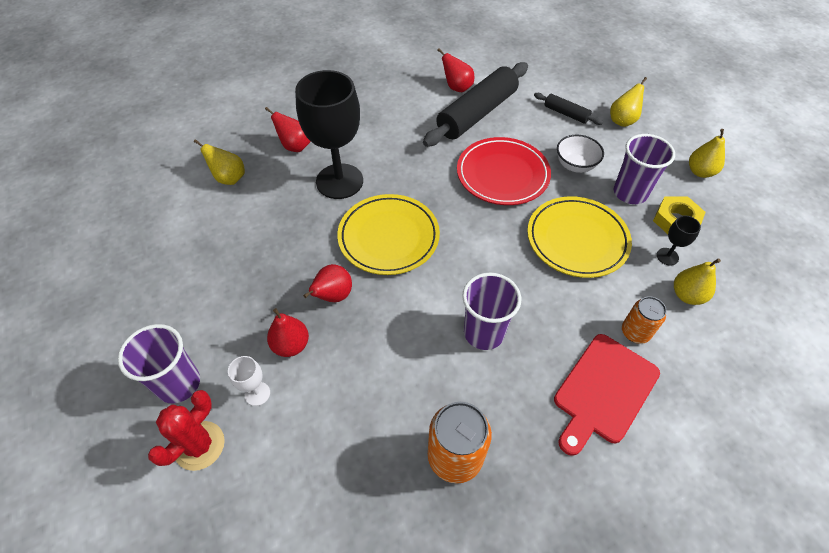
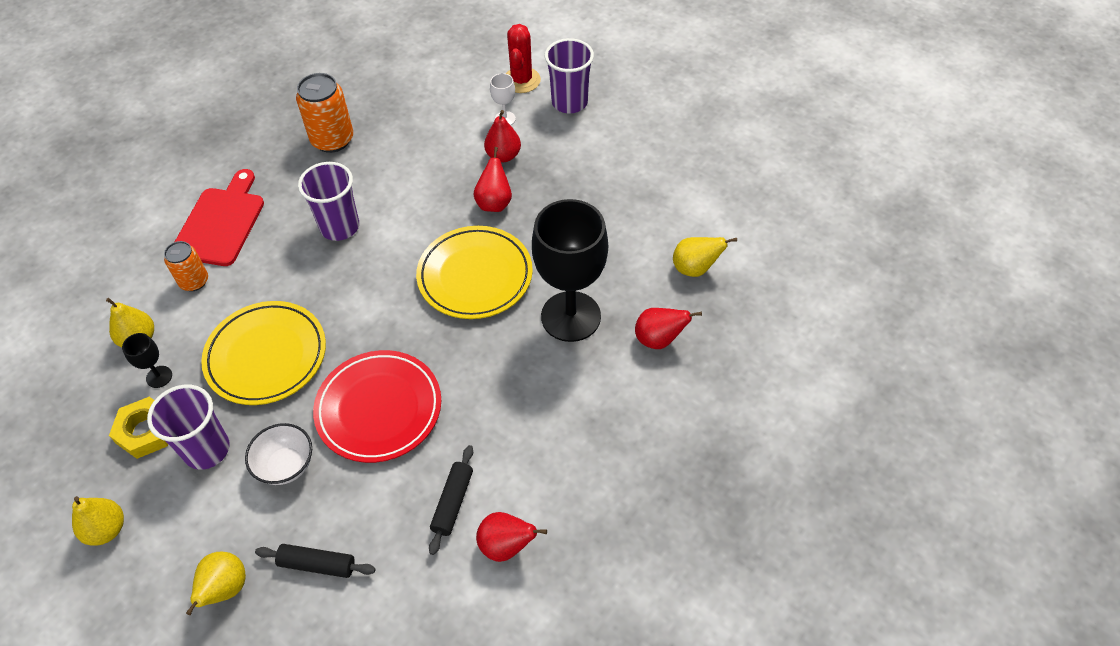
camera: 155 degrees right, 0 degrees up
black rolling pin [423,62,528,147] -> black rolling pin [429,445,473,555], size x0.47

